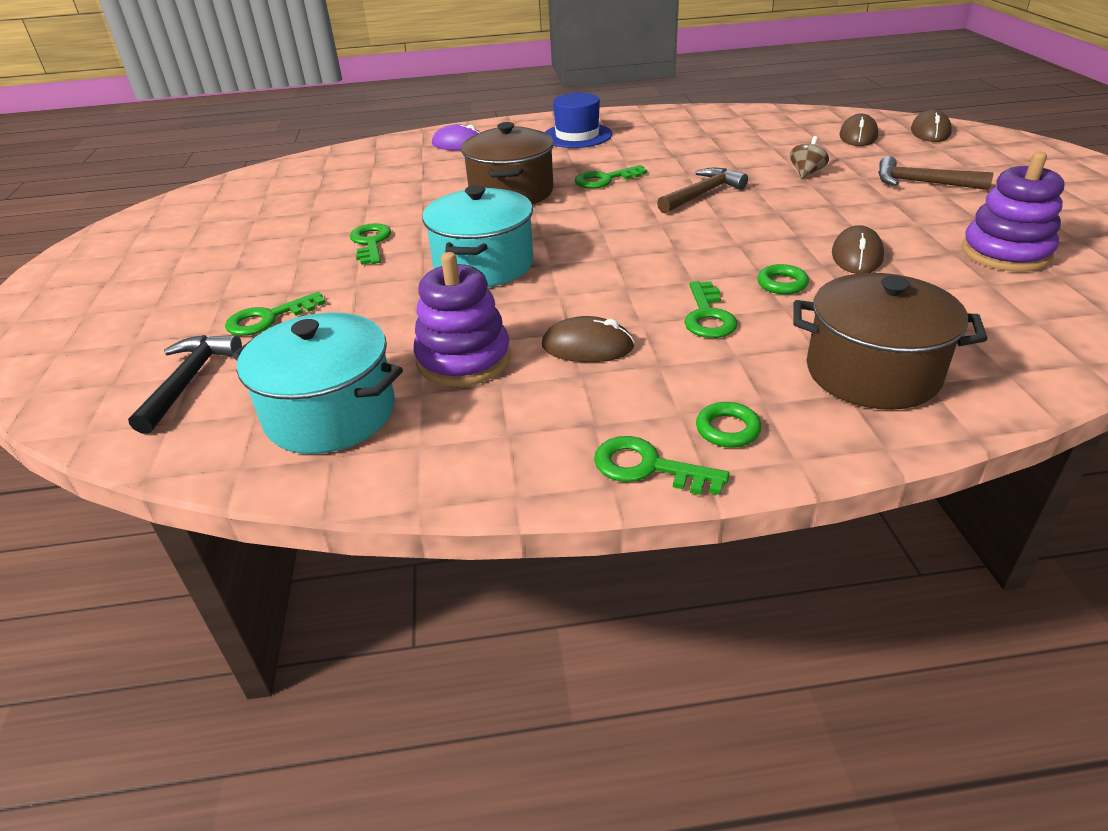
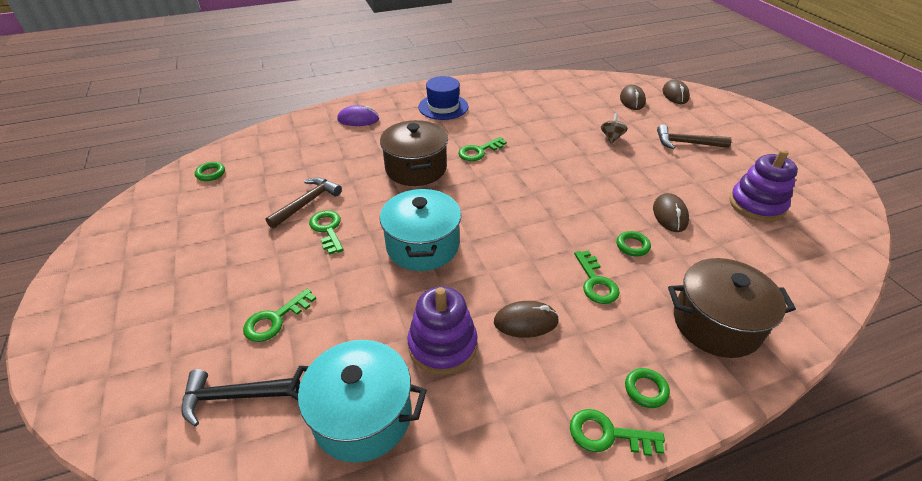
camera: 15 degrees left, 5 degrees up
black hammer [128,335,242,434] -> black hammer turned 90 degrees counterclockwise [181,369,300,426]
brown hammer [657,168,748,213] -> brown hammer moved to [266,177,342,228]
none -> green ring [195,162,225,181]

